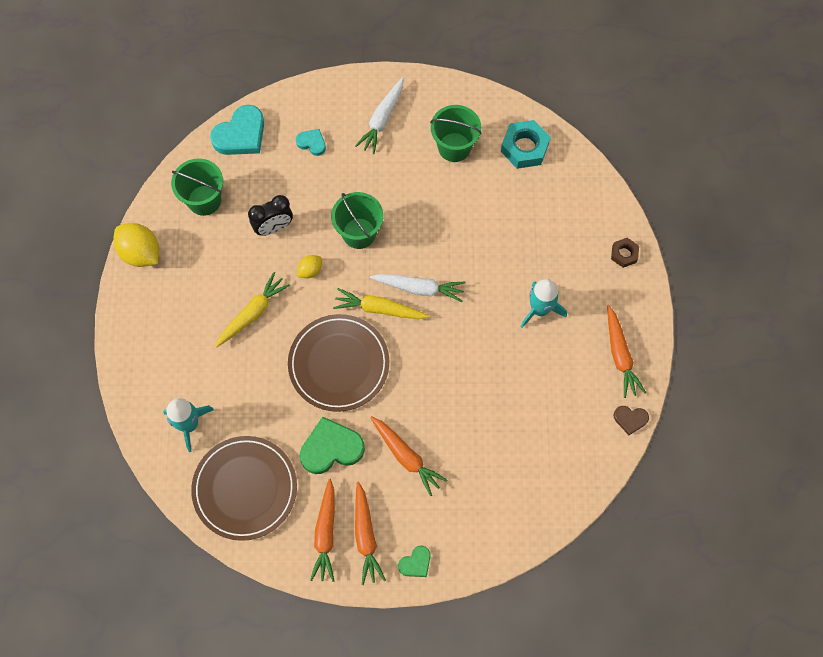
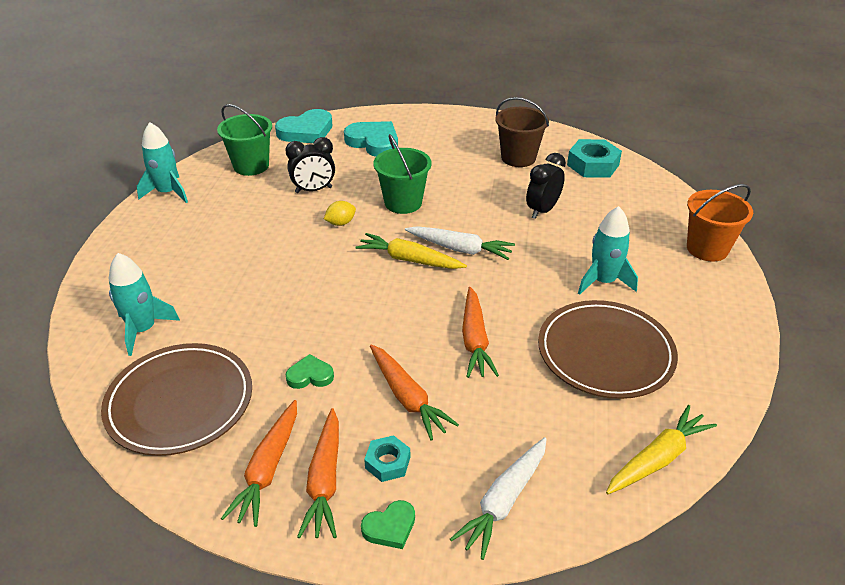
camera: 10 degrees right, 30 degrees down
yellow lemon [113,223,159,267] -> turquoise rocket [137,122,188,203]
yellow carrot [215,272,290,347] -> yellow carrot moved to [606,405,717,494]
brown plate [288,314,389,412] -> brown plate moved to [538,300,678,399]
turquoise heart [296,129,326,156] -> turquoise heart [344,121,398,157], size x1.87
green heart [300,417,365,474] -> green heart [285,354,334,389], size x0.53
white carrot [355,77,404,154] -> white carrot moved to [450,437,547,560]
green bucket [430,105,482,162] -> brown bucket [495,97,549,167]
orange carrot [607,305,646,398] -> orange carrot moved to [462,287,499,378]
brown nut [611,238,639,268] -> orange bucket [687,184,753,262]
brown heart [614,406,649,435] -> none
none -> turquoise nut [364,435,410,482]
none -> black clock [526,153,566,219]

